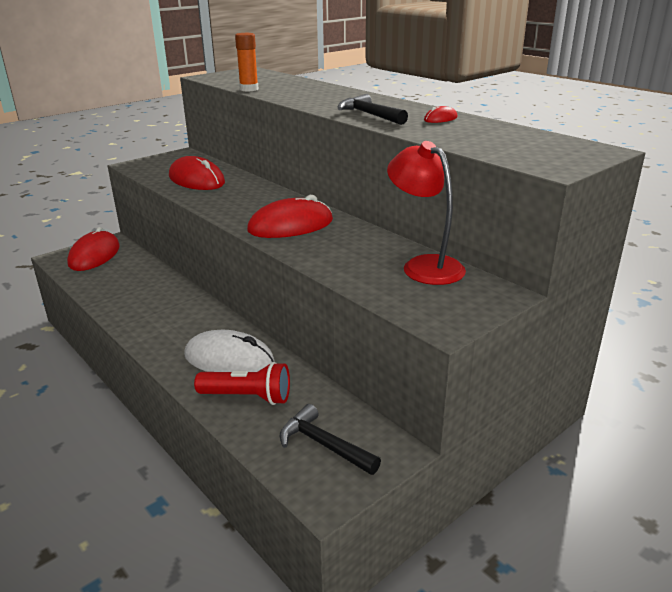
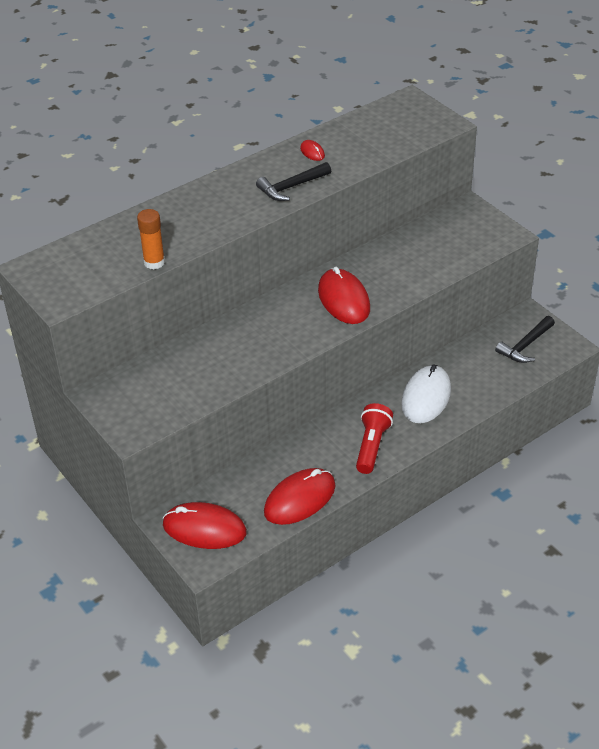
camera: 85 degrees left, 15 degrees up
red mouse [169,156,225,190] -> red mouse moved to [264,468,335,525]
red flashlight [194,362,290,405] -> red flashlight moved to [356,403,393,474]
red lamp [387,141,466,285] -> none

